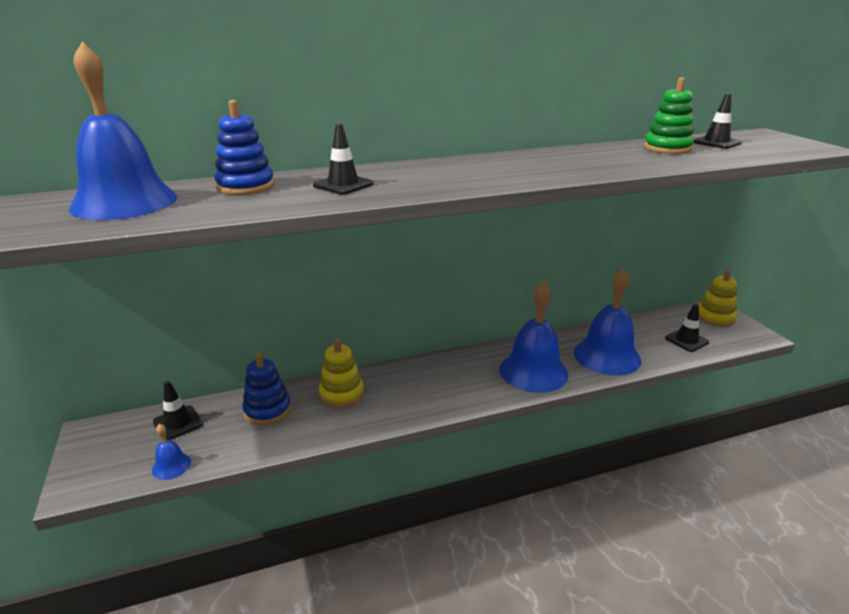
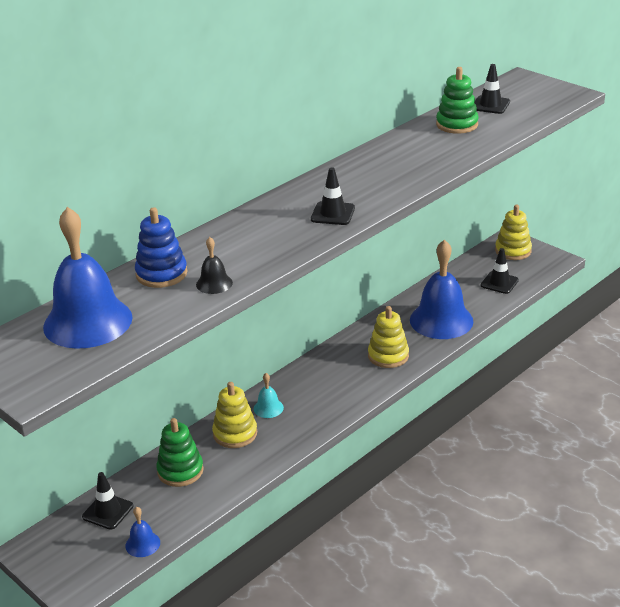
camera: 25 degrees left, 5 degrees up
blue stacking toy [242,353,291,425] -> green stacking toy [156,418,204,487]
black traffic cone [313,124,373,195] -> black traffic cone moved to [311,167,355,225]
blue bell [499,281,568,393] -> yellow stacking toy [368,306,409,368]
none -> black bell [196,237,233,294]
none -> turquoise bell [254,373,284,418]

